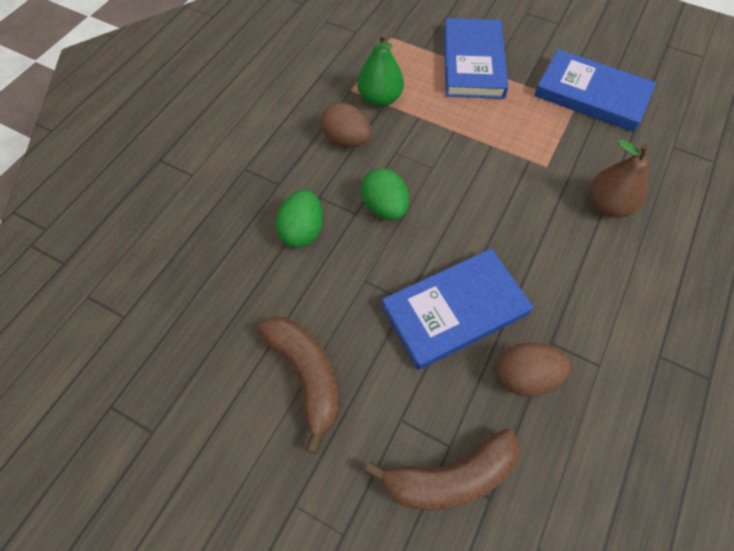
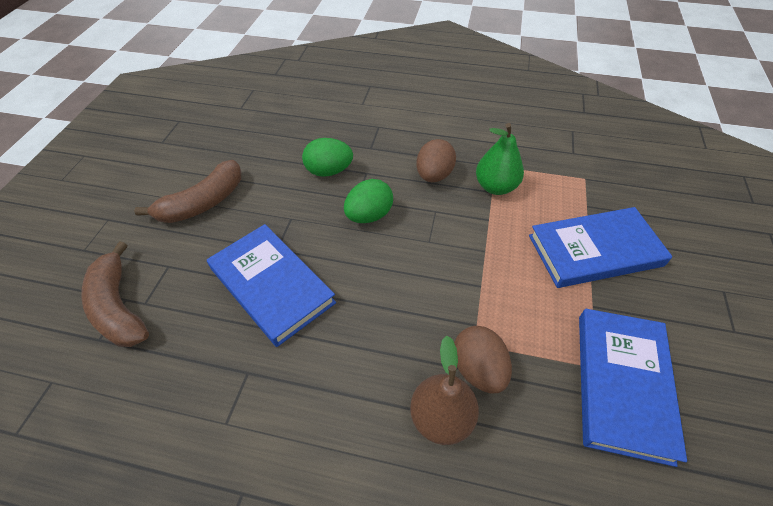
camera: 75 degrees right, 10 degrees down
brown egg [497,342,571,397] -> brown egg moved to [454,326,512,393]

